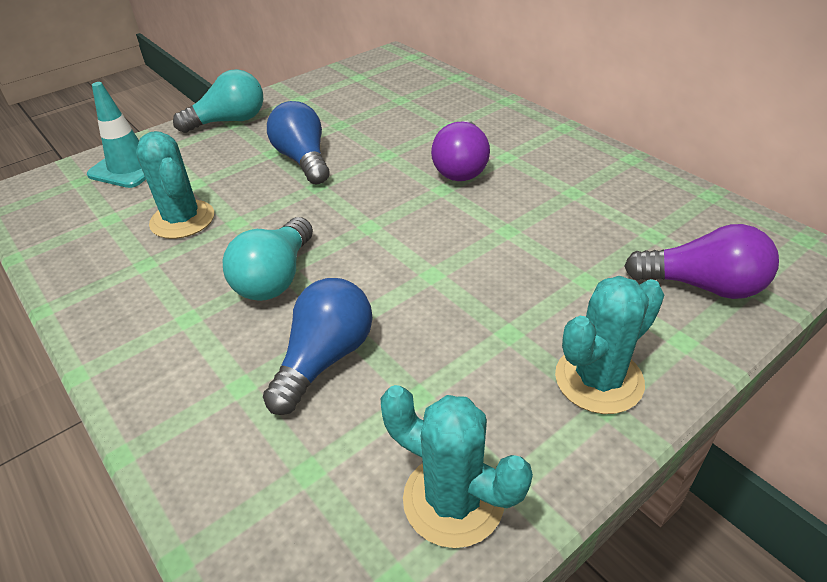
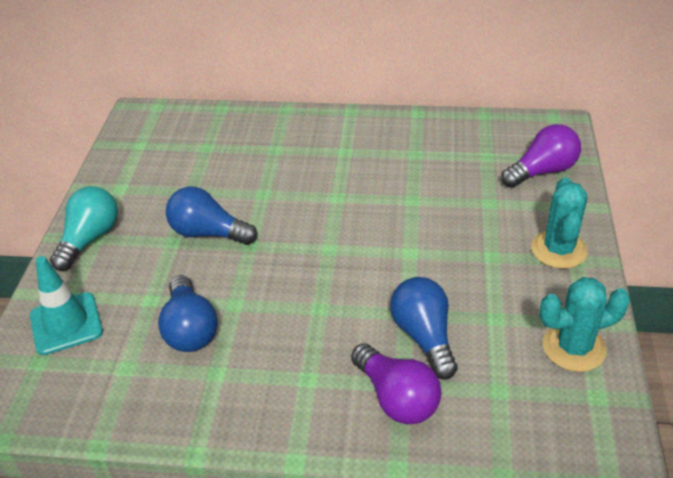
camera: 45 degrees left, 0 degrees up
turquoise cactus [136,131,214,239] -> blue light bulb [158,275,218,352]
turquoise light bulb [223,217,313,301] -> none
purple light bulb [431,121,490,181] -> purple light bulb moved to [351,343,441,424]

